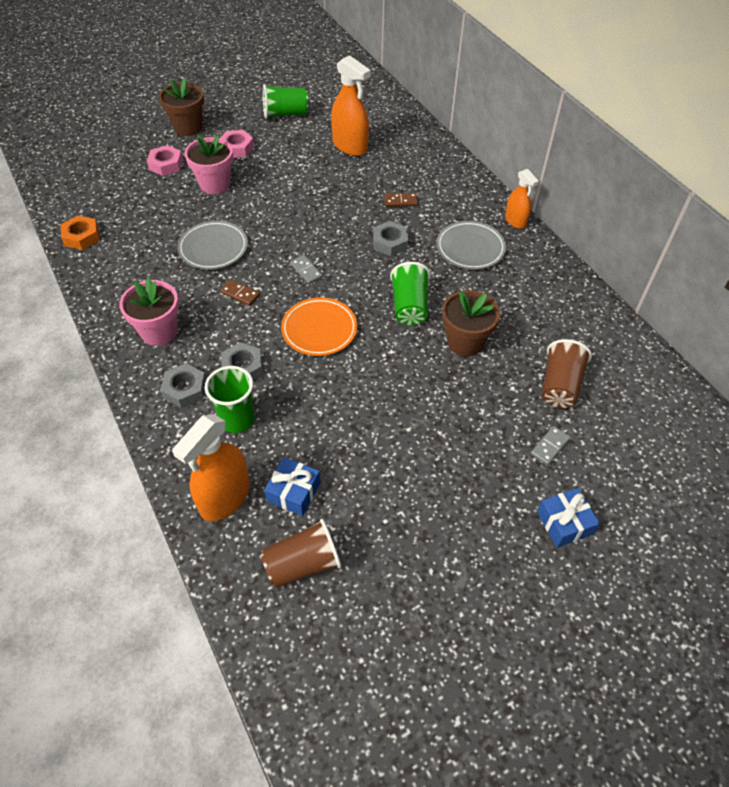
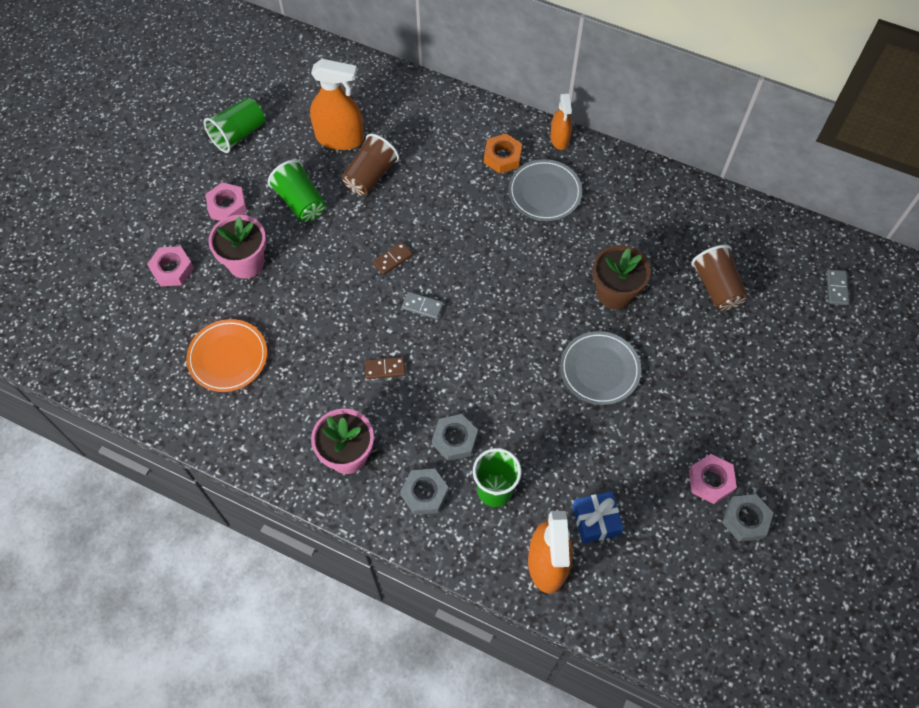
camera: 35 degrees left, 10 degrees up
orange nut [61,216,100,250] -> orange nut moved to [484,133,522,174]
brown flower pot [159,77,204,136] -> none
grey plate [177,221,248,270] -> grey plate moved to [560,331,641,405]
brown cup [261,519,342,588] -> brown cup moved to [342,134,399,196]
orange plate [281,297,357,356] -> orange plate moved to [186,319,267,392]
grey nut [373,221,408,256] -> grey nut moved to [722,494,773,542]
brown domino [385,193,418,207] -> brown domino moved to [373,242,413,275]
green cup [390,262,430,325] -> green cup moved to [268,160,326,222]
orange spray bottle [505,169,539,229] -> orange spray bottle turned 60 degrees clockwise [550,93,572,150]
grey domino [531,426,571,465] -> grey domino moved to [827,270,849,305]
blue gift [537,488,600,548] -> none
none -> pink nut [689,454,737,504]

